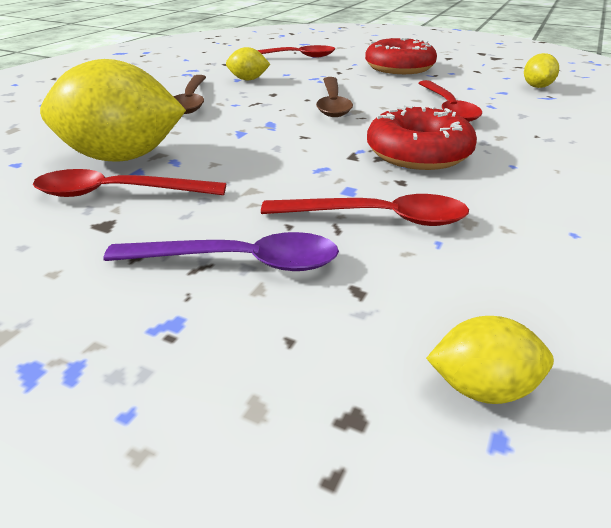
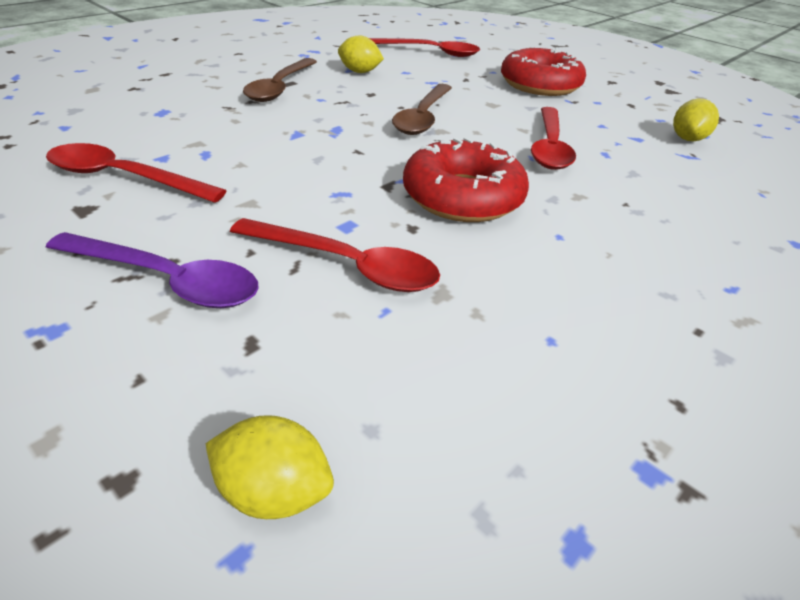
camera: 15 degrees right, 5 degrees up
yellow lemon [40,59,186,162] -> none

